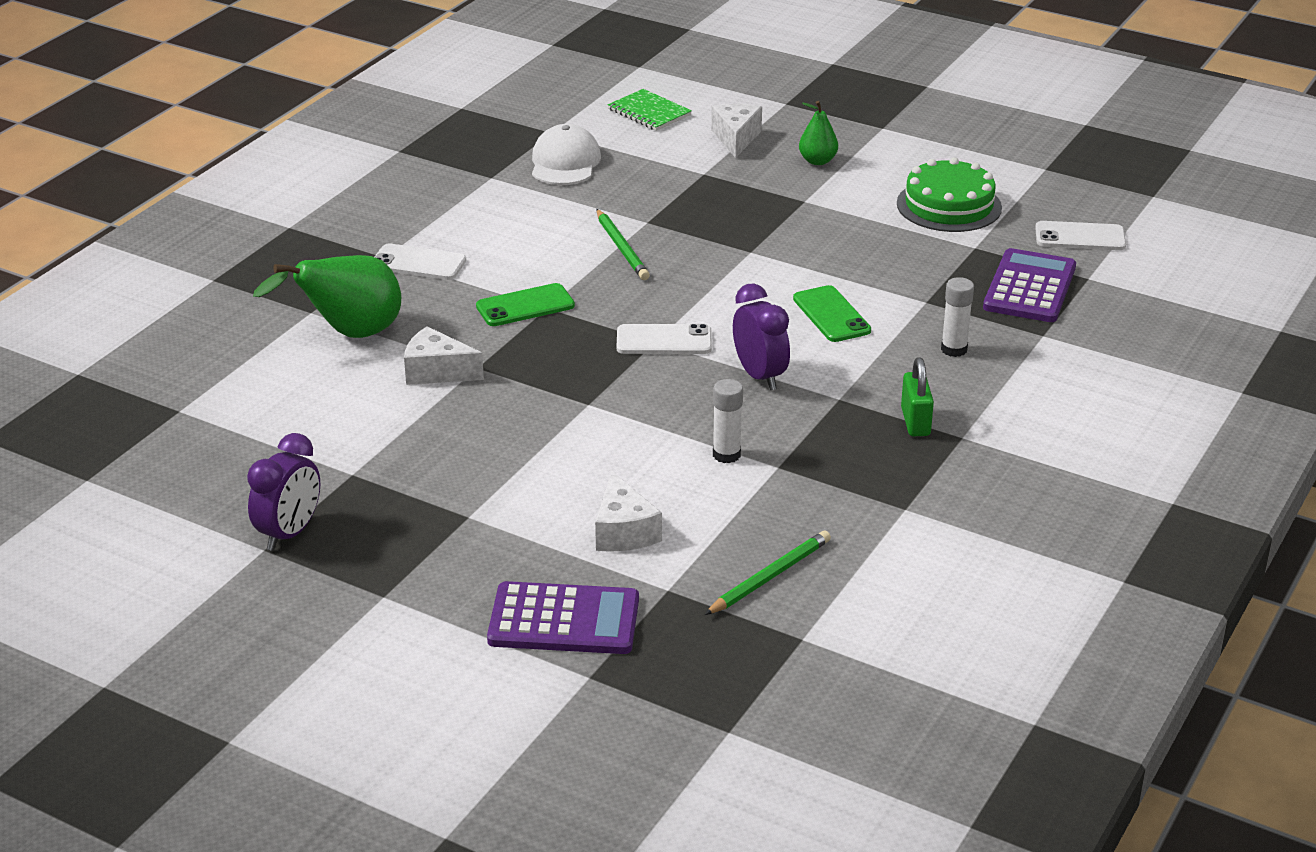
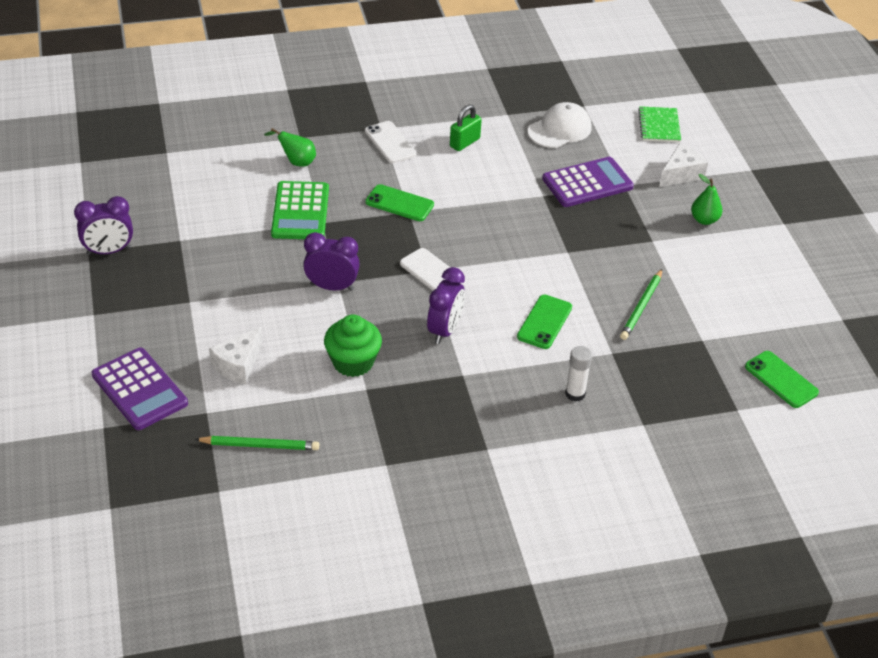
camera: 45 degrees right, 10 degrees up
green pear [253,255,401,338] -> green pear [264,128,316,167], size x0.54
white cheese [404,326,484,385] -> green calculator [271,181,329,239]
green pencil [596,209,650,280] -> green pencil moved to [620,269,662,340]
white glue stick [713,379,743,463] -> green cupcake [324,315,382,377]
green cake [897,157,1002,232] -> none
green padlock [901,357,934,436] -> green padlock moved to [450,105,482,151]
purple calculator [983,248,1076,322] -> purple calculator moved to [542,157,634,207]
white phone [1035,221,1126,250] -> green phone [745,351,819,408]
none -> purple clock [303,232,360,291]

